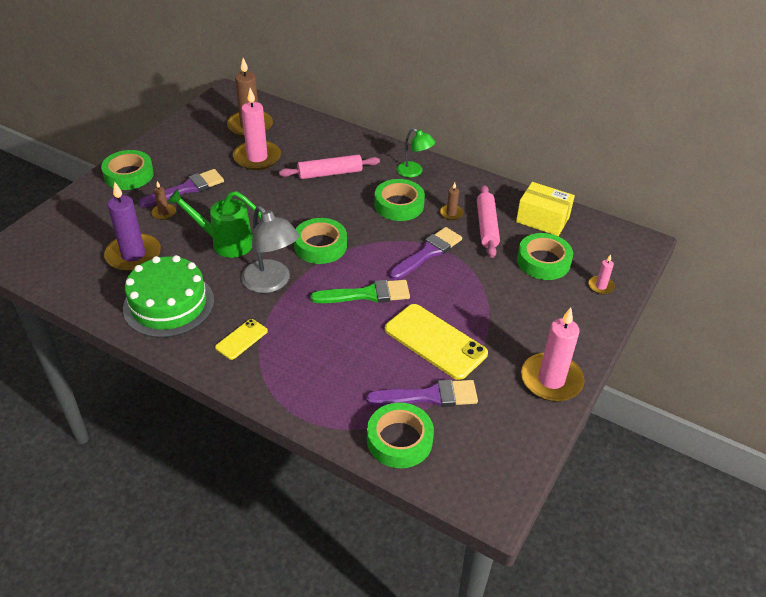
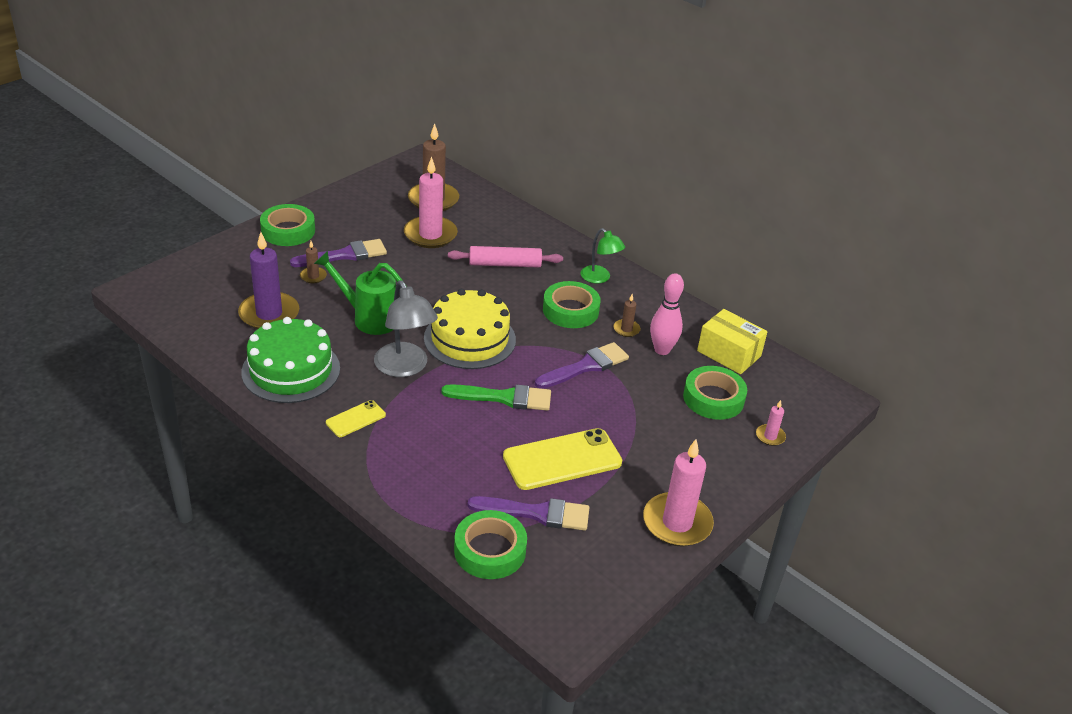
camera: 10 degrees right, 5 degrees down
green tape [294,218,347,264] -> yellow cake [424,289,516,369]
yellow phone [385,304,488,380] -> yellow phone turned 75 degrees counterclockwise [503,428,622,490]
pink rolling pin [477,185,500,258] -> pink bowling pin [650,273,684,355]

